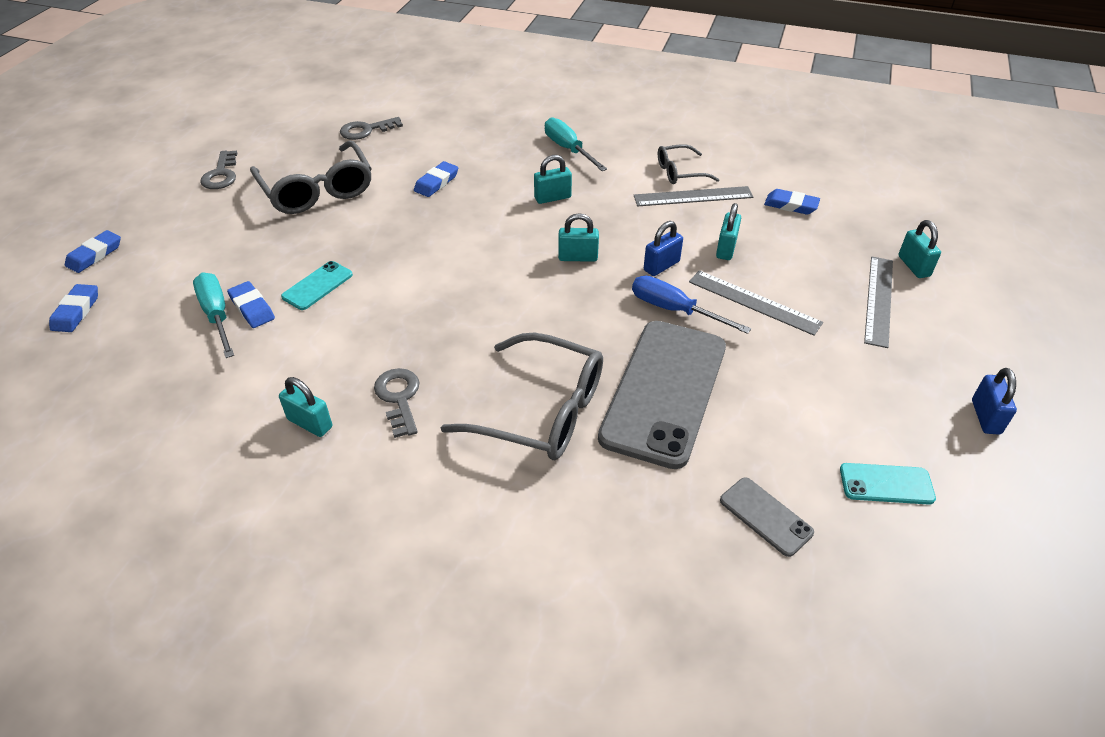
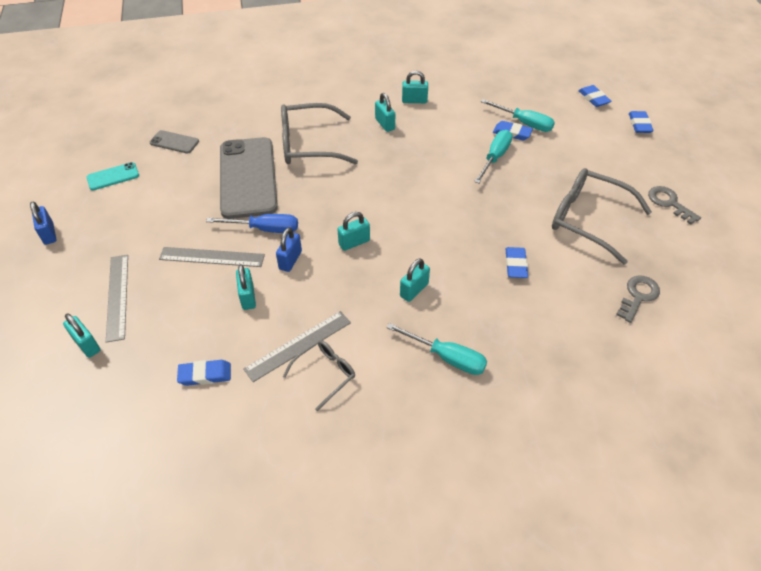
camera: 150 degrees right, 5 degrees up
turquoise phone [281,261,353,310] -> turquoise screwdriver [474,130,513,184]
grey key [374,368,420,438] -> turquoise padlock [375,93,395,132]

